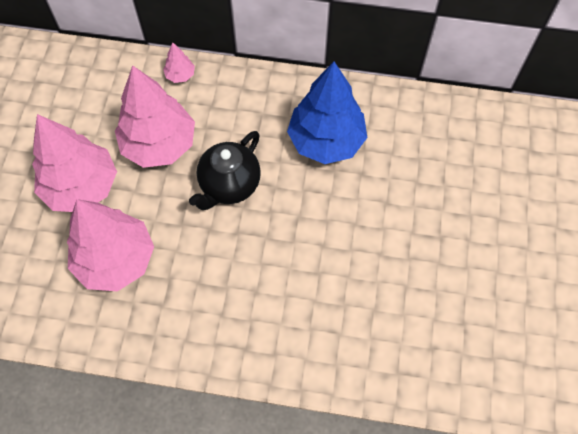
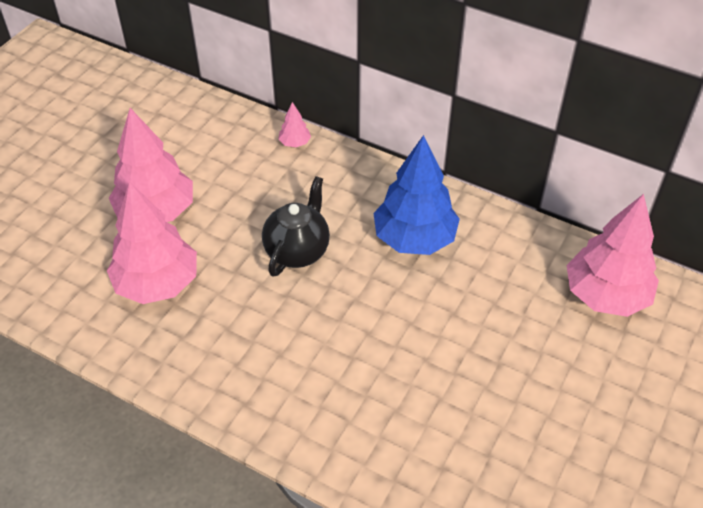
camera: 20 degrees right, 15 degrees down
pink tree [115,65,195,168] -> pink tree moved to [567,194,659,317]
black teapot [189,131,261,210] -> black teapot turned 150 degrees clockwise [262,176,330,277]

